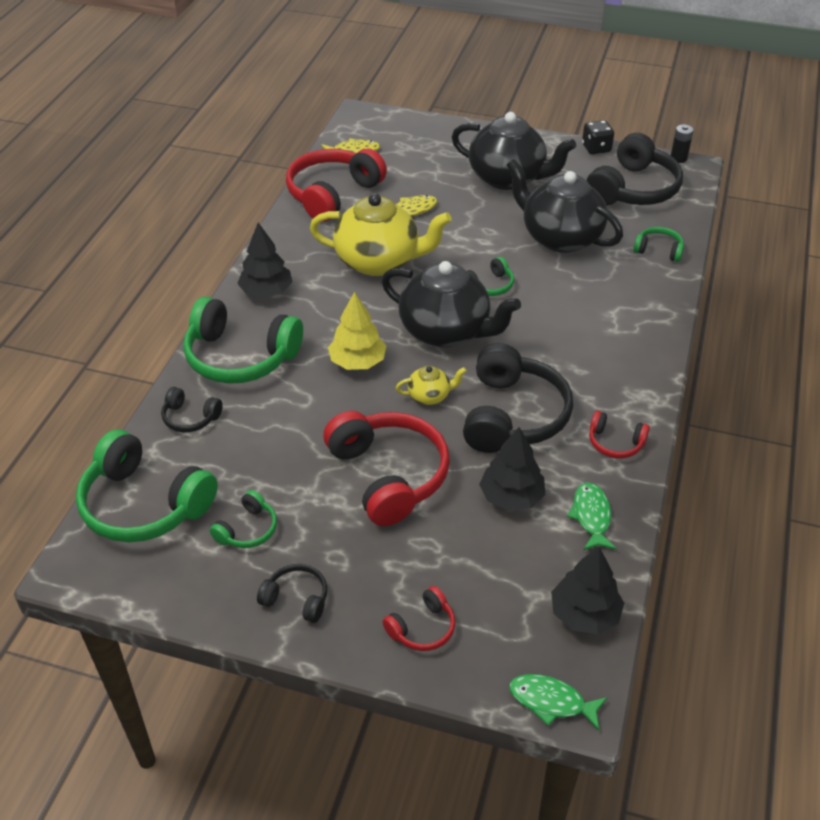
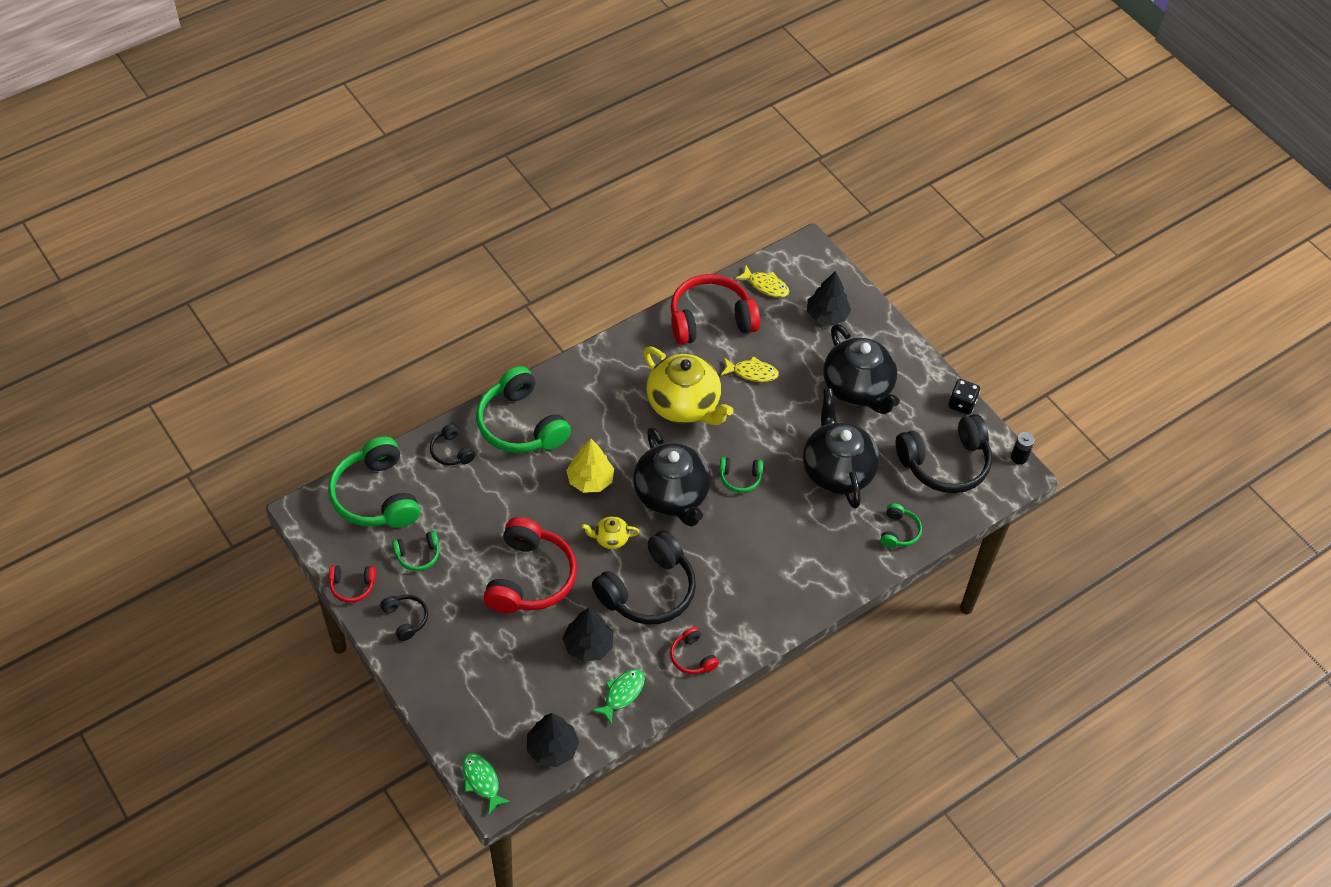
camera: 35 degrees right, 10 degrees up
black tree [237,223,292,298] -> black tree moved to [807,271,851,326]
red headphones [383,586,455,651] -> red headphones moved to [329,565,376,603]
yellow teapot [396,366,467,405] -> yellow teapot turned 150 degrees clockwise [581,516,640,549]
green headphones [634,227,684,262] -> green headphones turned 45 degrees clockwise [880,504,922,548]

